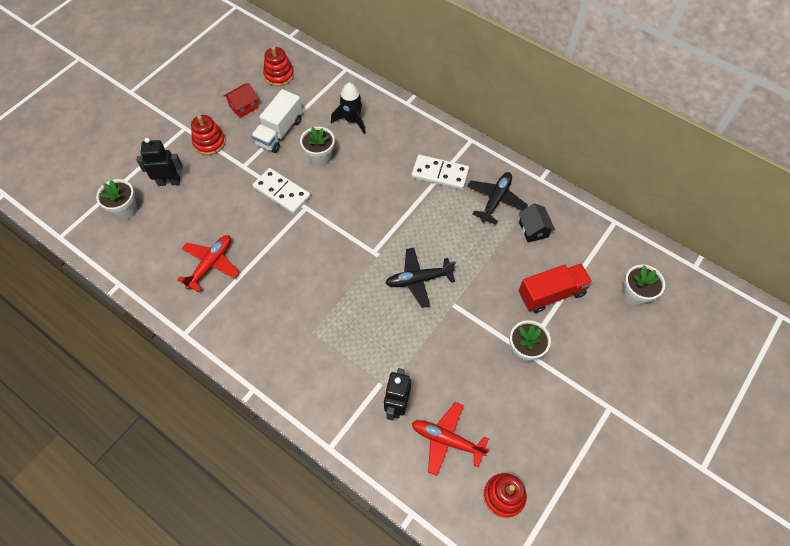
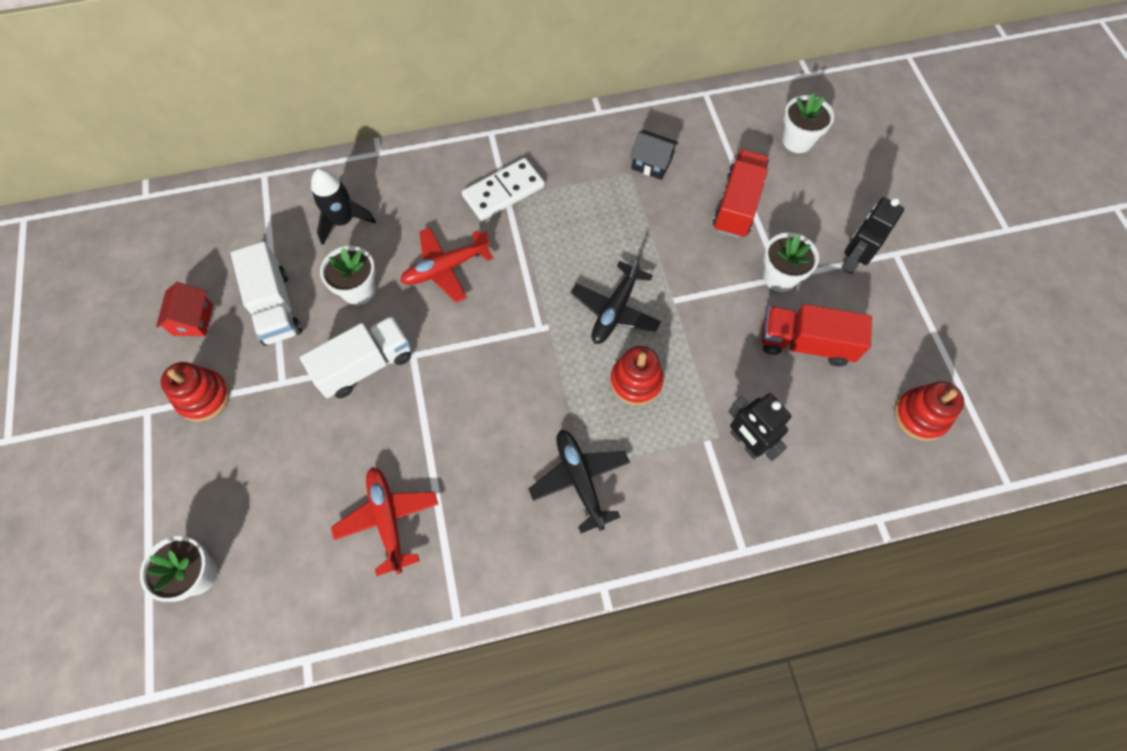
camera: 50 degrees left, 5 degrees up
black robot [137,138,183,186] -> black robot moved to [841,197,904,274]
white domino [252,168,311,214] -> white truck [300,316,411,398]
red stacking toy [263,46,294,86] -> red stacking toy moved to [610,346,664,405]
red plane [412,402,489,476] -> red plane moved to [400,227,493,303]
black plane [467,172,528,224] -> black plane moved to [529,430,630,533]
none -> red truck [762,304,872,366]

